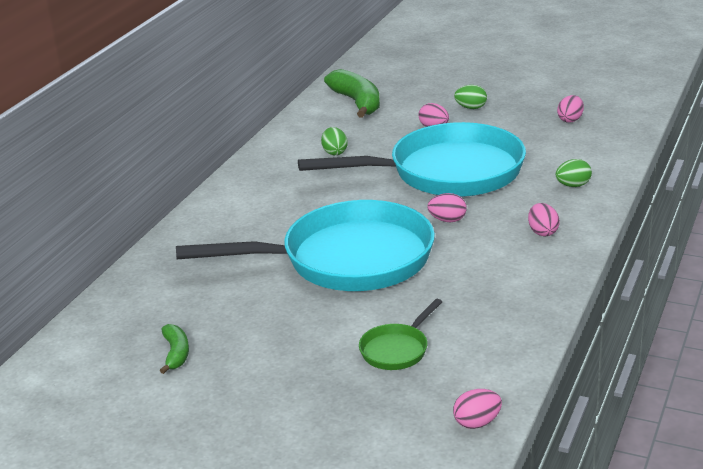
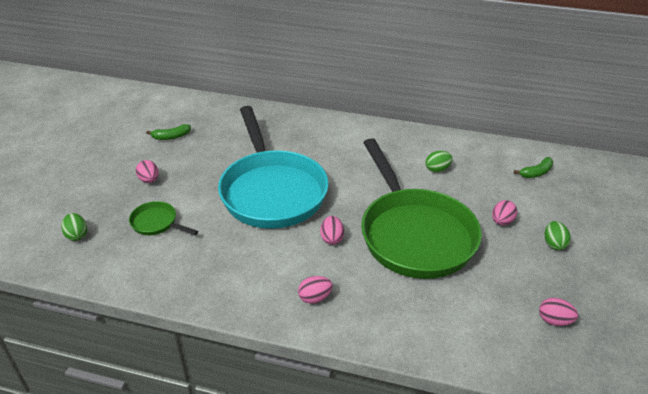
camera: 80 degrees right, 10 degrees up
turquoise pan [298,122,526,197] -> green pan [361,138,482,279]
green banana [324,69,380,118] -> green banana [514,157,553,178], size x0.53
pink egg [453,389,502,429] -> pink egg moved to [136,160,159,183]
green egg [556,159,592,187] -> green egg moved to [61,213,87,241]

